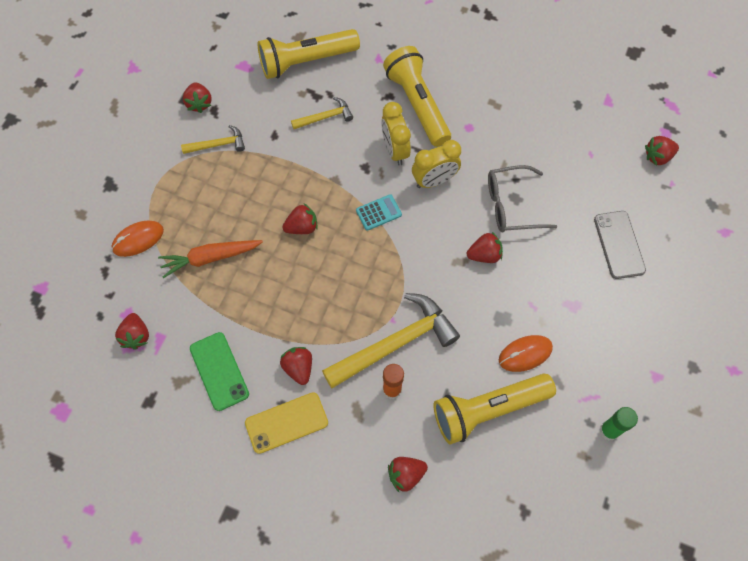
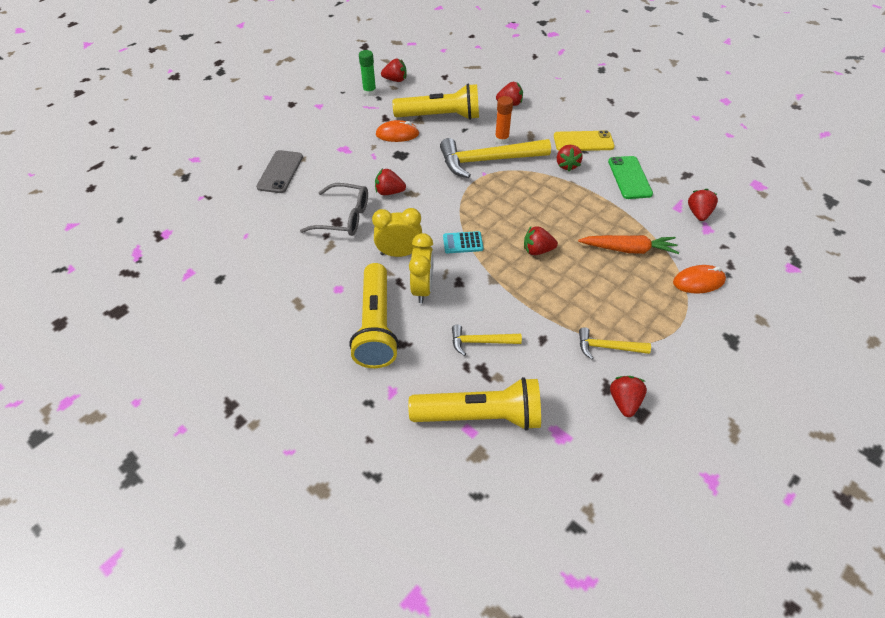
camera: 160 degrees left, 15 degrees down
red strawberry [645,136,679,166] -> red strawberry moved to [381,59,407,82]

